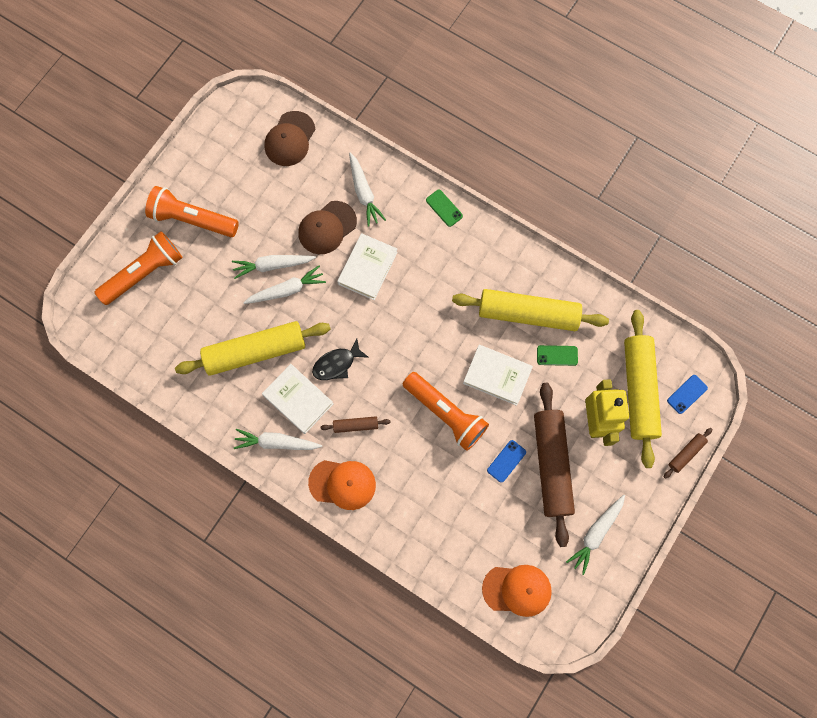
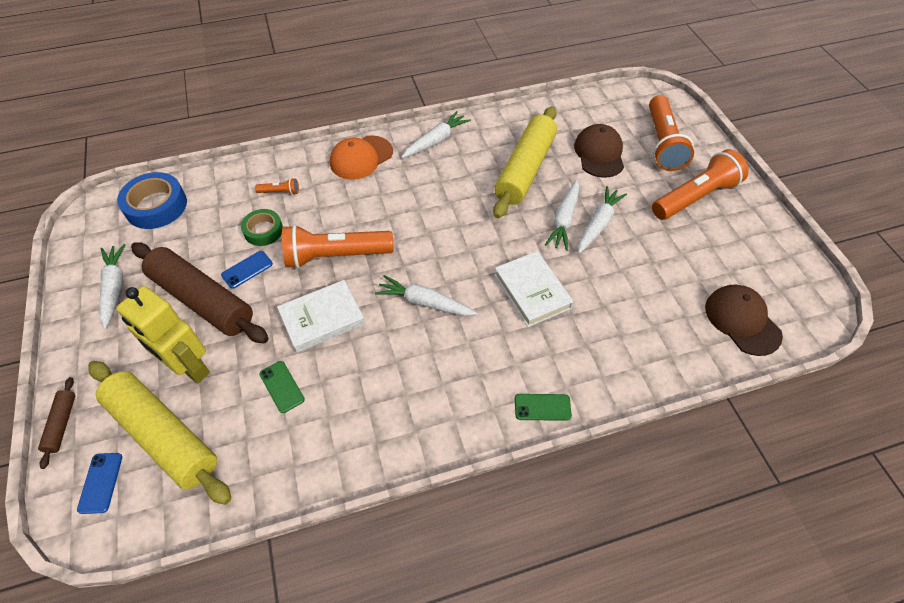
camera: 130 degrees right, 20 degrees down
white book [262,364,333,434] -> none
brown cap [298,201,357,254] -> brown cap moved to [574,124,624,178]
black fish [312,338,369,380] -> none
brown rolling pin [321,416,390,433] -> none
white carrot [349,152,386,227] -> white carrot moved to [375,275,478,316]
yellow rolling pin [452,289,609,331] -> none
orange cap [482,565,552,617] -> blue tape [117,172,187,229]
blue phone [487,440,526,483] -> blue phone turned 60 degrees clockwise [221,251,273,289]
green phone [537,345,578,366] -> green phone turned 75 degrees counterclockwise [260,361,305,413]
none -> green tape [241,209,283,246]
none -> orange flashlight [255,178,299,195]

